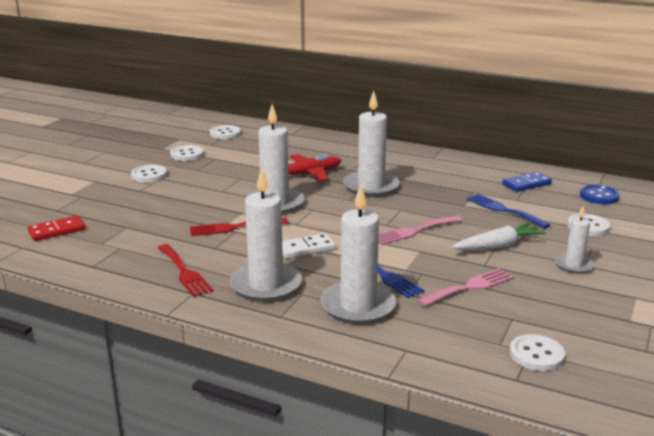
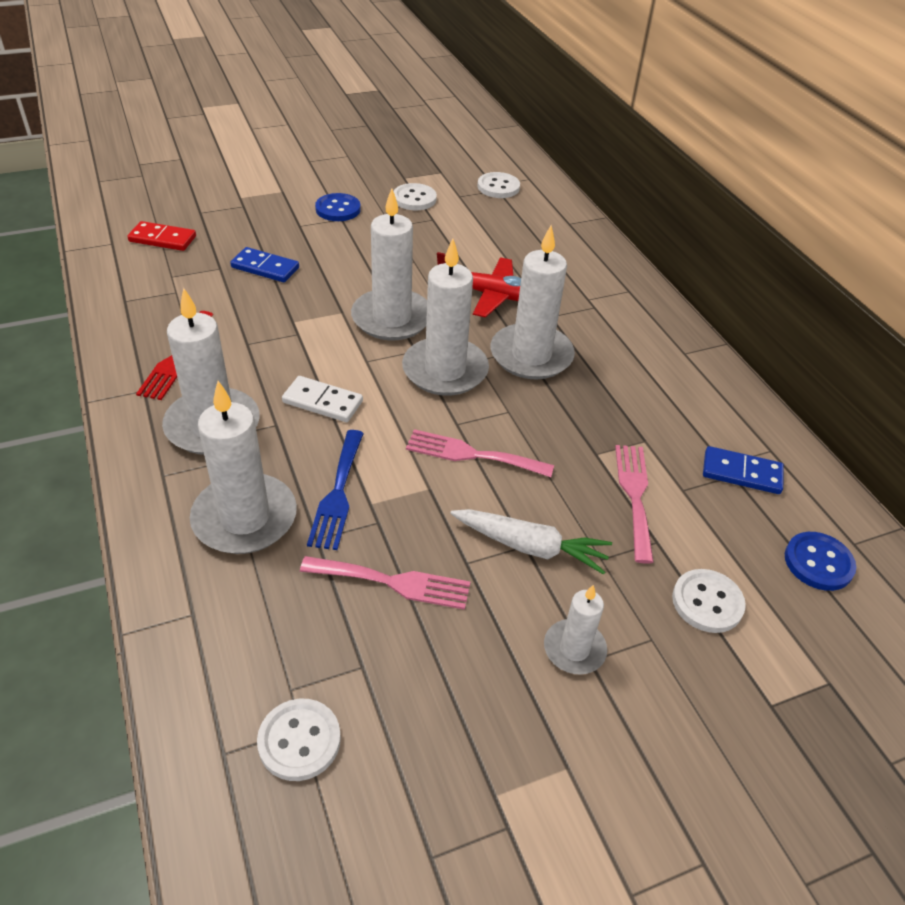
camera: 40 degrees right, 20 degrees up
white button [131,165,167,182] -> blue button [315,193,361,221]
red fork [190,218,288,236] -> none
blue fork [466,194,550,229] -> pink fork [615,445,654,564]
none -> blue domino [230,247,299,282]
none -> white candle [402,238,489,396]

